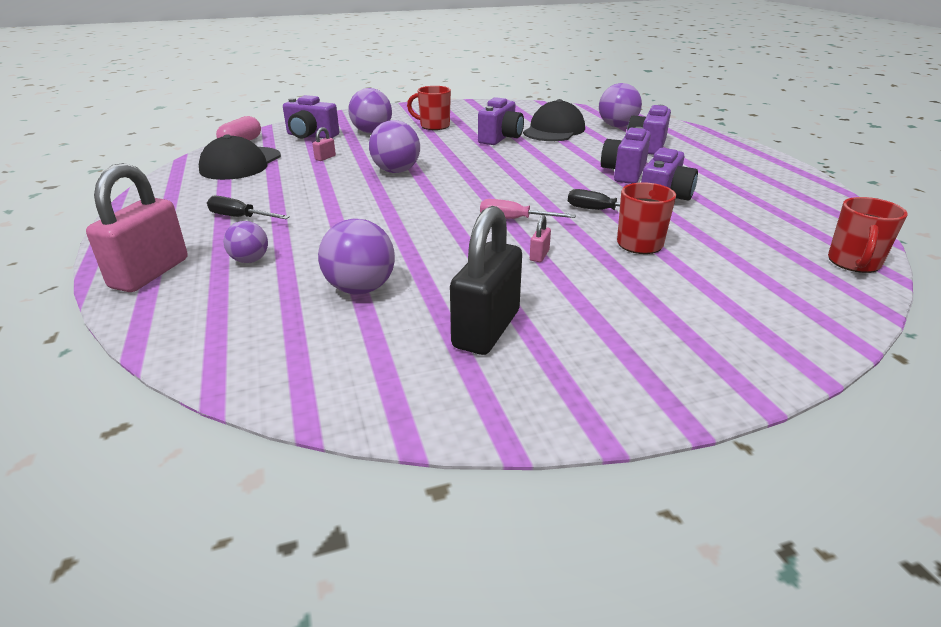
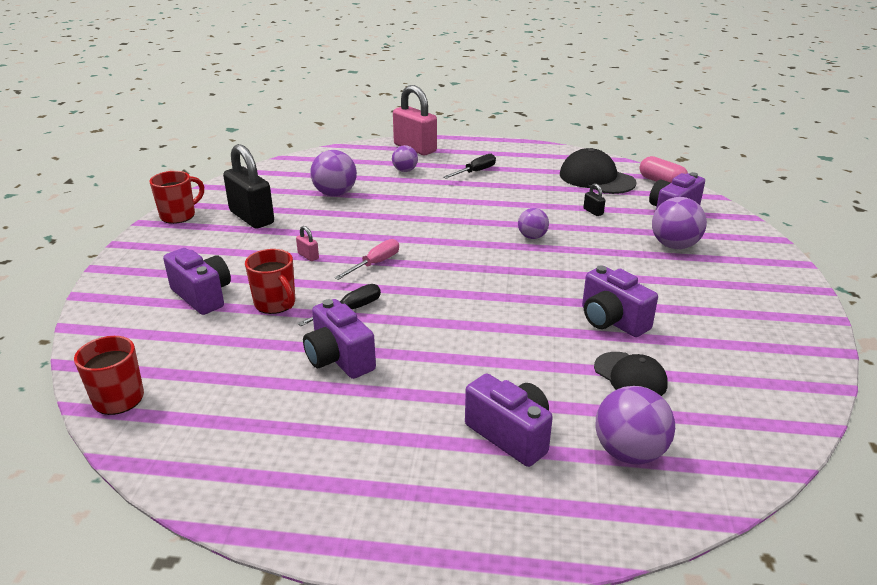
camera: 115 degrees right, 0 degrees up
pink padlock [313,127,336,161] -> black padlock [583,183,606,216]
purple ball [369,120,420,173] -> purple ball [518,208,549,239], size x0.61
red mug [407,86,451,130] -> red mug moved to [150,171,204,224]
black cap [523,99,585,141] -> black cap [594,352,668,396], size x0.64
purple camera [601,127,651,184] -> purple camera moved to [163,248,231,315]

